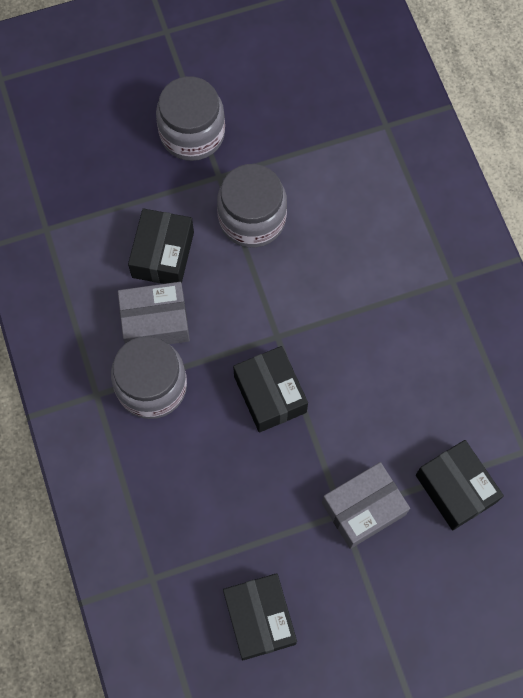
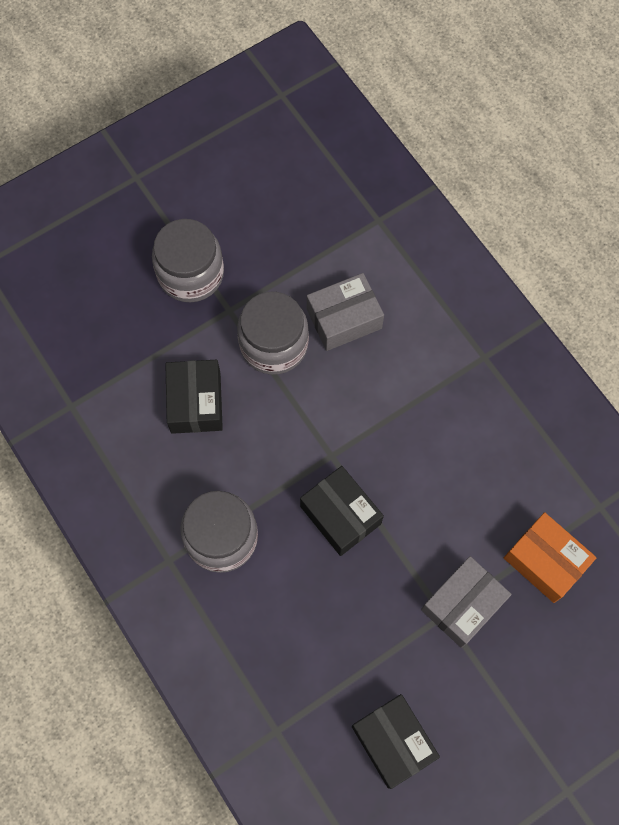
camera: 15 degrees left, 0 degrees up
grey box [118,282,190,344] -> grey box moved to [307,273,384,351]
black box [416,440,504,530] -> orange box [504,512,597,603]

